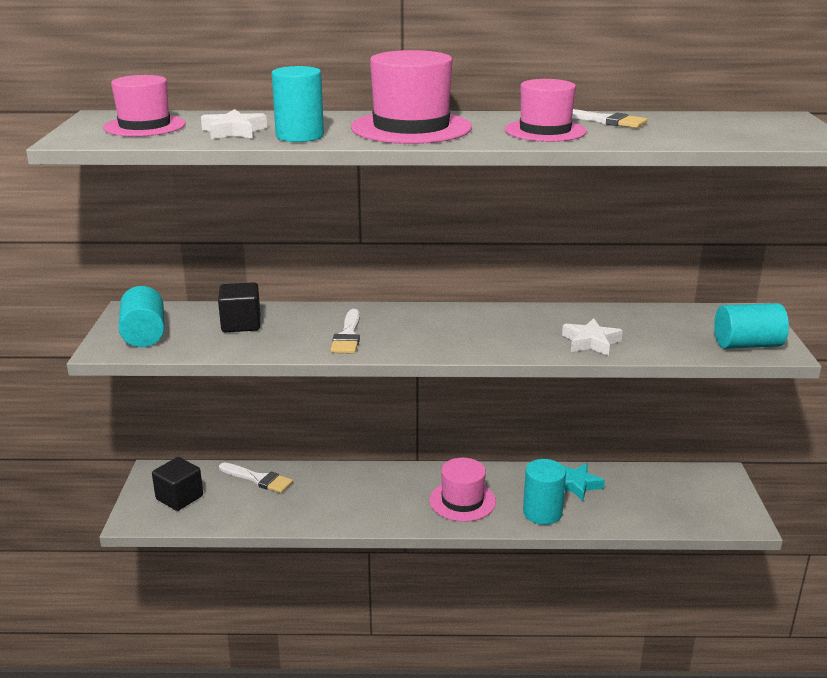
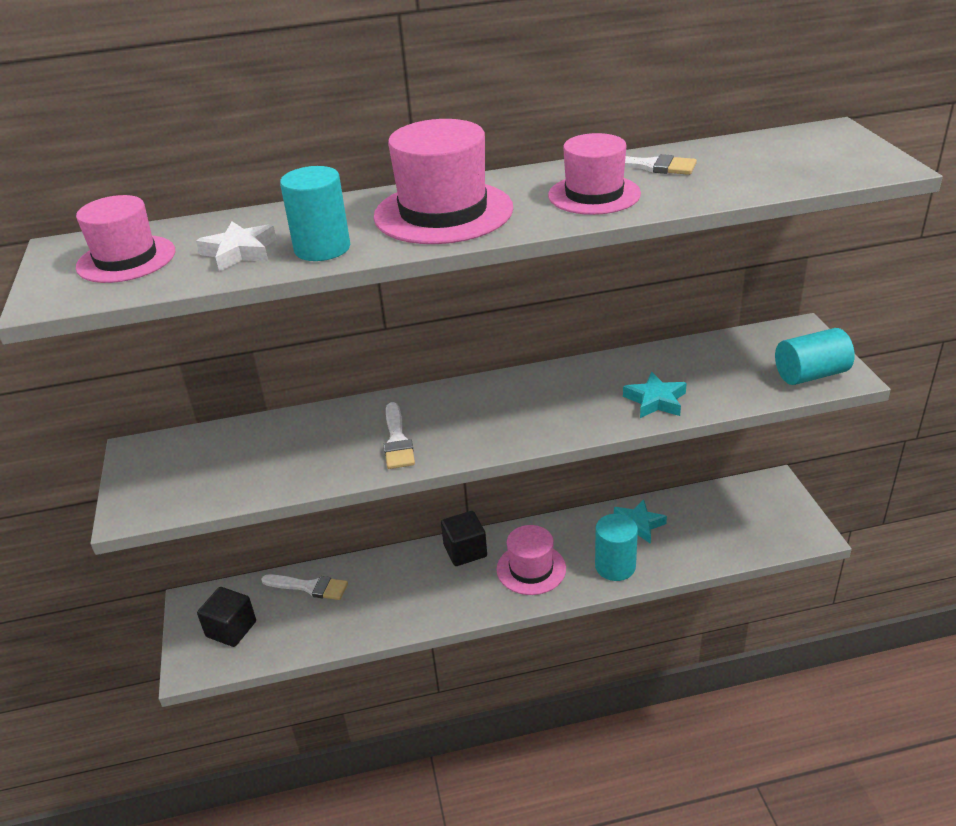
camera: 10 degrees left, 10 degrees up
turquoise cylinder [119,286,164,347] -> none
black cube [218,282,260,332] -> black cube moved to [441,511,487,566]
white star [562,318,623,356] -> turquoise star [623,372,687,418]

